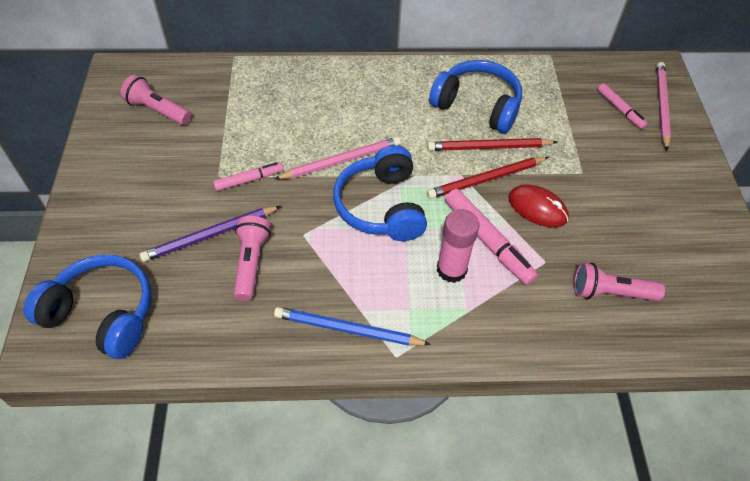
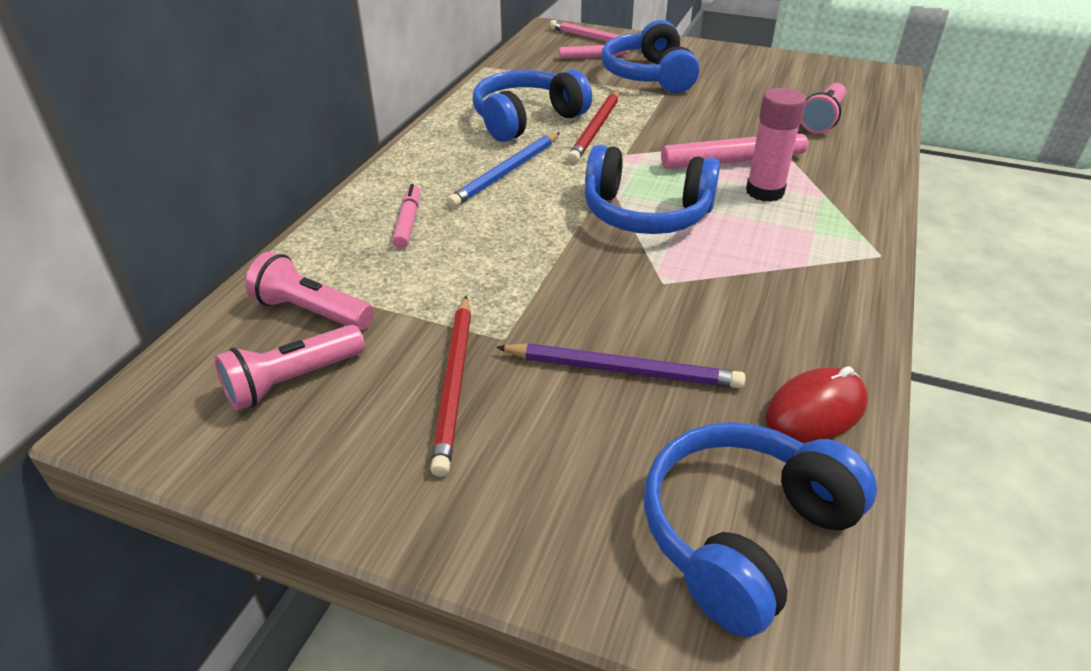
camera: 65 degrees left, 15 degrees down
purple pencil [140,206,281,262] -> purple pencil turned 75 degrees counterclockwise [496,343,746,388]
pink marker [213,162,283,191] -> pink marker moved to [392,184,420,249]
pink flashlight [233,216,271,301] -> pink flashlight moved to [246,252,374,330]
pink pencil [274,137,401,179] -> none
blue pencil [274,307,431,346] -> blue pencil moved to [447,132,560,208]
red pencil [427,157,549,199] -> red pencil moved to [430,296,471,477]
red mouse [508,184,569,227] -> red mouse moved to [765,366,868,443]
none -> blue headphones [601,20,700,93]

